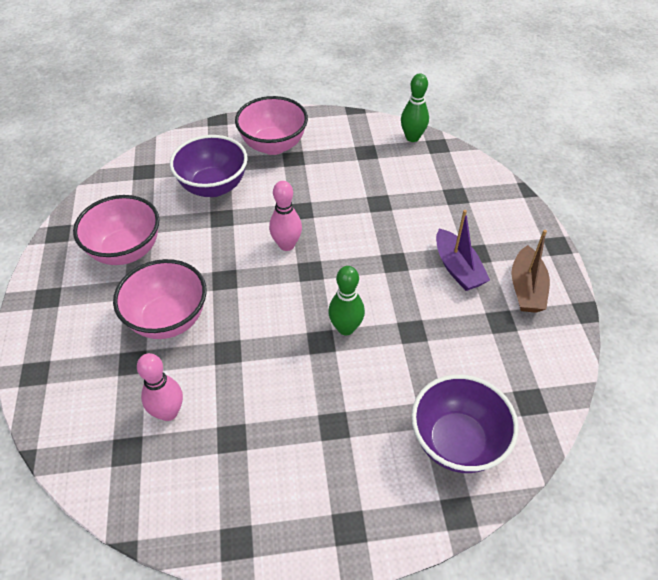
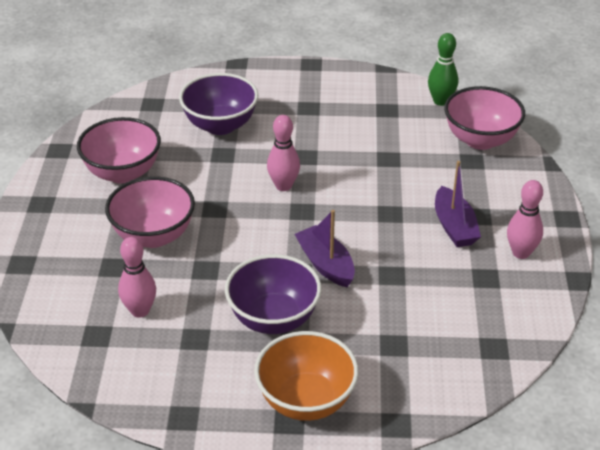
camera: 10 degrees right, 10 degrees down
pink bowl [235,96,308,155] -> pink bowl moved to [444,86,525,150]
green bowling pin [328,266,365,335] -> purple boat [295,210,355,287]
purple bowl [411,374,519,473] -> purple bowl moved to [225,254,322,334]
brown boat [511,230,550,313] -> pink bowling pin [507,180,543,259]
none -> orange bowl [254,331,359,421]

